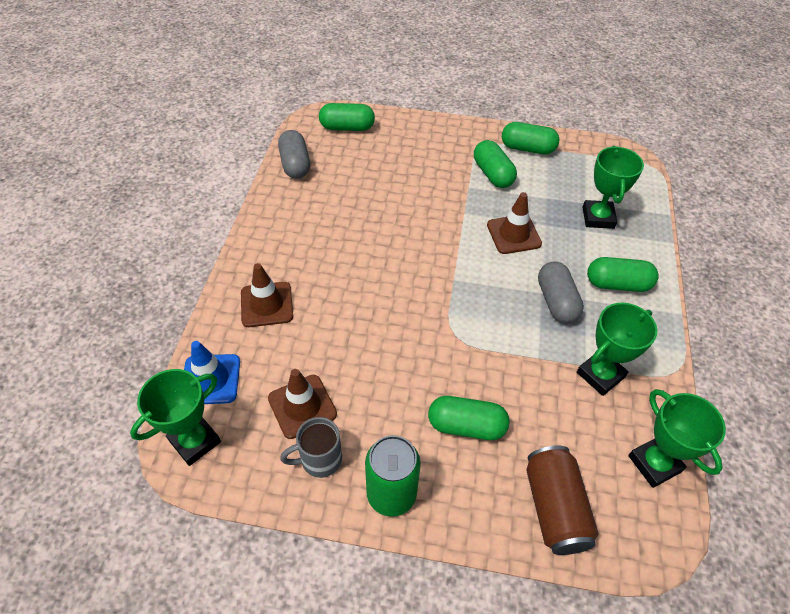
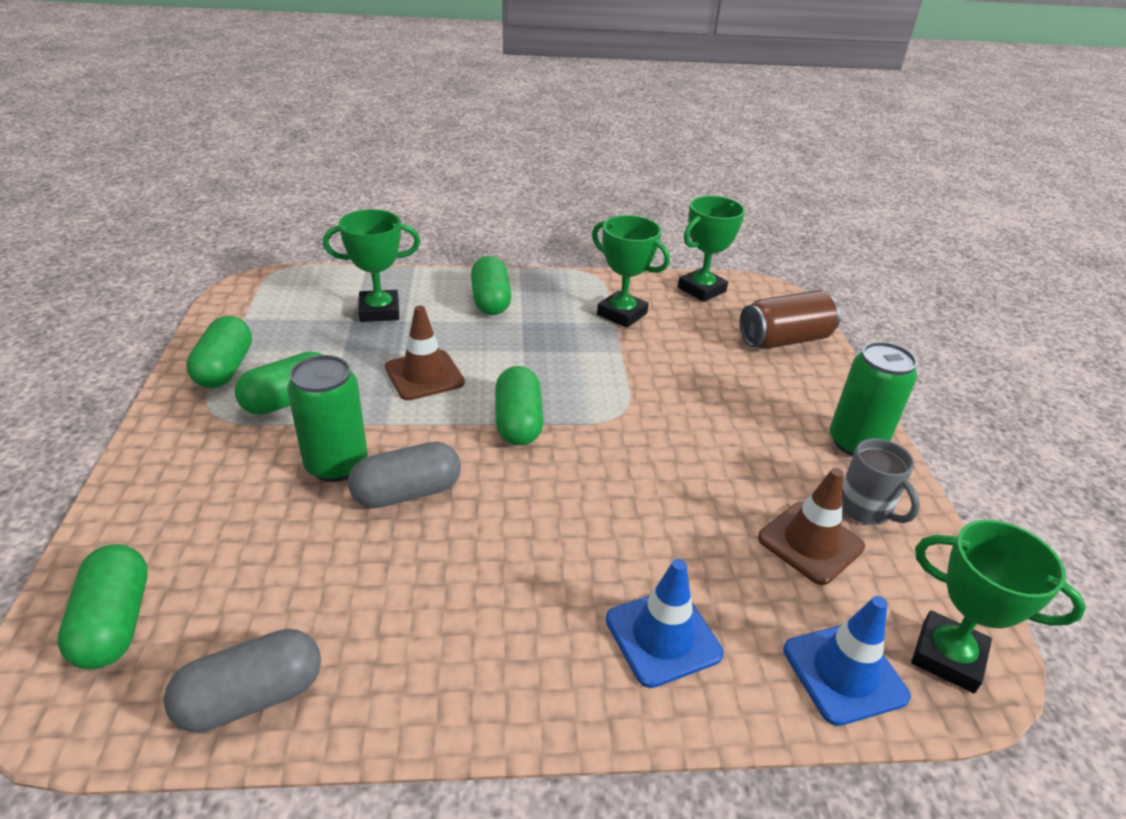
camera: 105 degrees left, 15 degrees down
brown traffic cone [241,263,293,327] -> blue traffic cone [606,559,723,688]
green capsule [428,396,509,440] -> green capsule moved to [495,366,544,446]
grey capsule [538,262,584,324] -> grey capsule moved to [348,442,461,508]
none -> green can [287,355,368,482]

